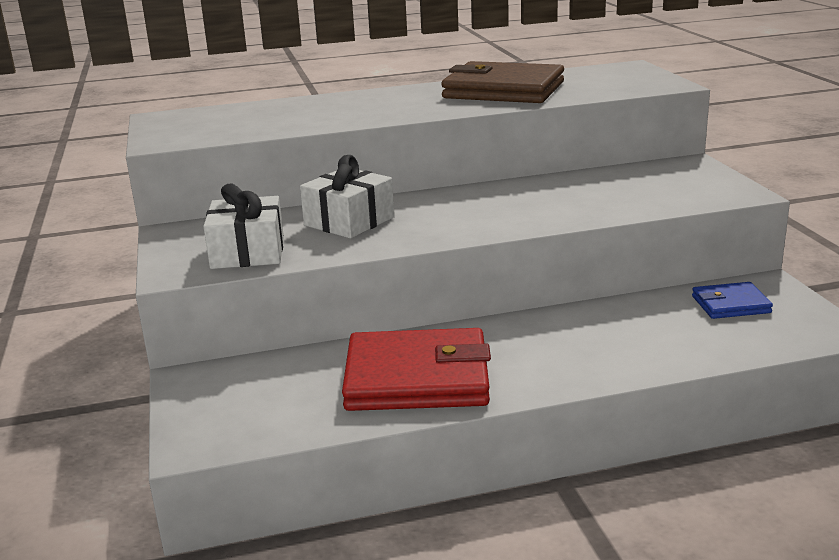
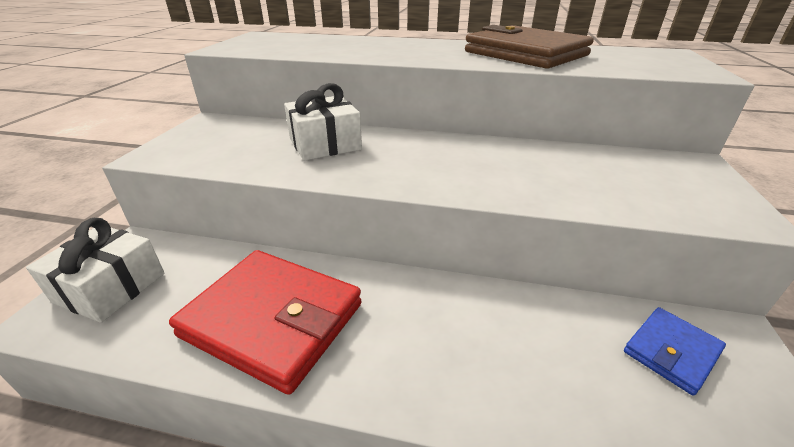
camera: 25 degrees right, 10 degrees up
white gift [203,184,284,269] -> white gift moved to [26,218,164,323]
blue wallet [692,282,773,319] -> blue wallet turned 60 degrees counterclockwise [624,307,726,396]

